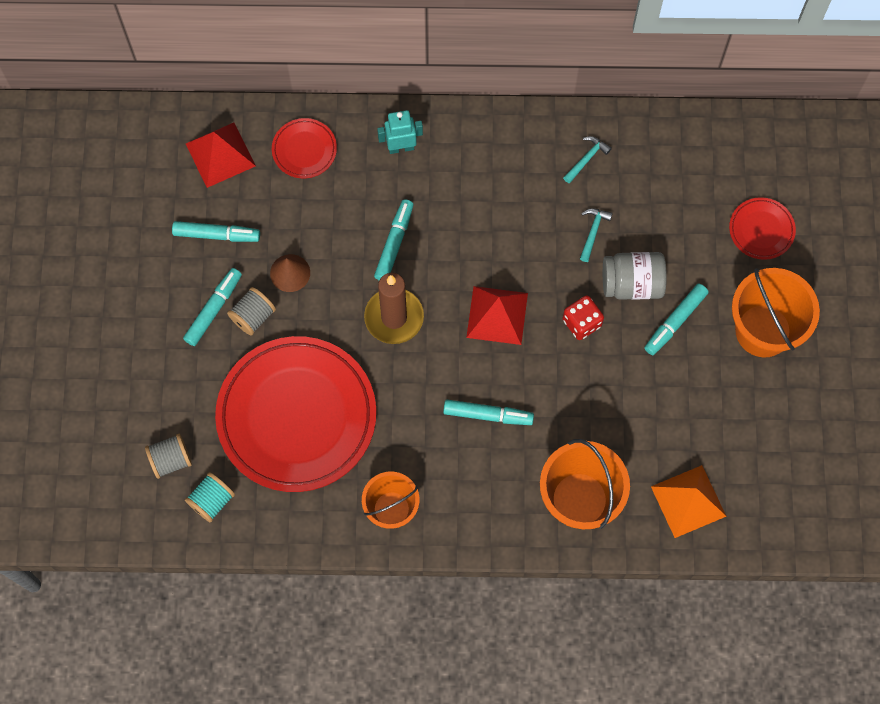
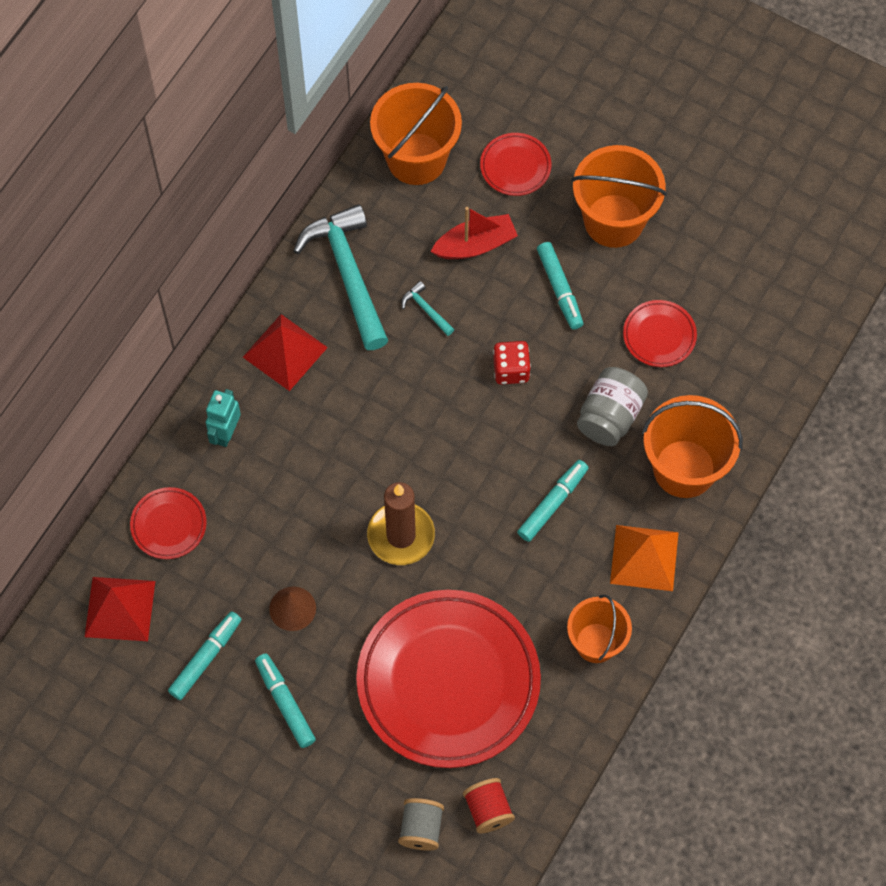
camera: 60 degrees left, 5 degrees down
turquoise spool [185,472,235,523] -> red spool [463,778,515,833]
grey spool [227,287,276,336] -> none
turquoise marker [374,199,414,280] -> none
red pyramid [466,286,528,345] -> red pyramid moved to [243,314,328,391]
turquoise hammer [563,136,612,183] -> turquoise hammer [293,204,388,350], size x2.42
grey jar [603,252,667,300] -> grey jar moved to [577,367,648,446]
orange pyramid [651,465,727,538] -> orange pyramid moved to [610,525,679,591]
none -> orange bucket [370,83,462,185]
none -> red boat [431,207,518,259]
none -> red plate [623,300,697,367]

